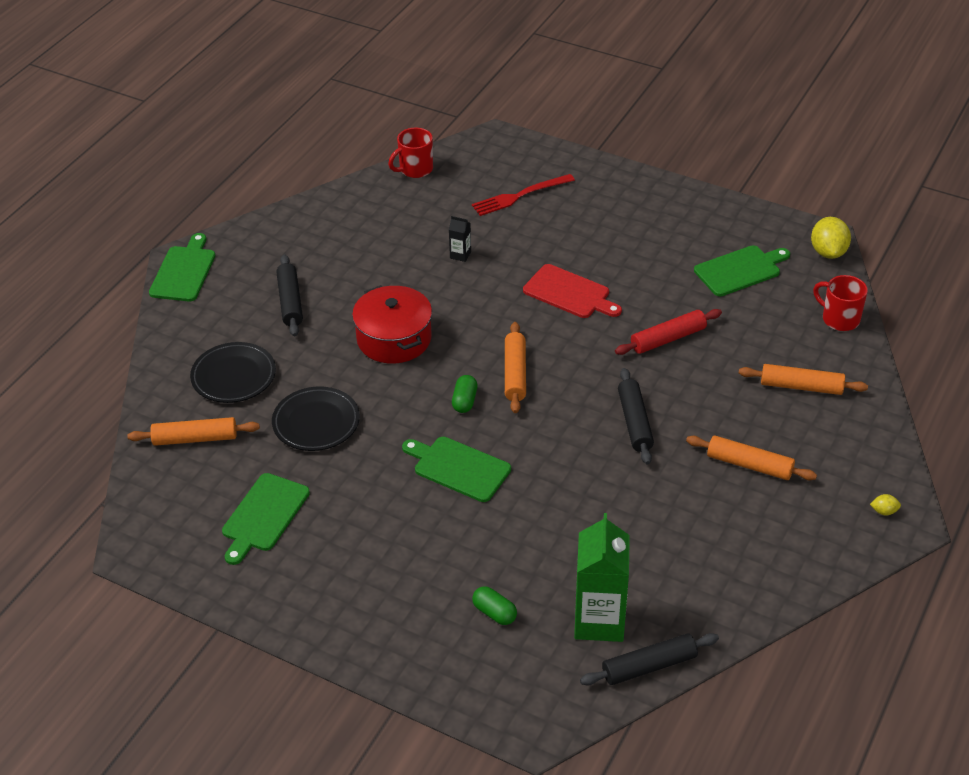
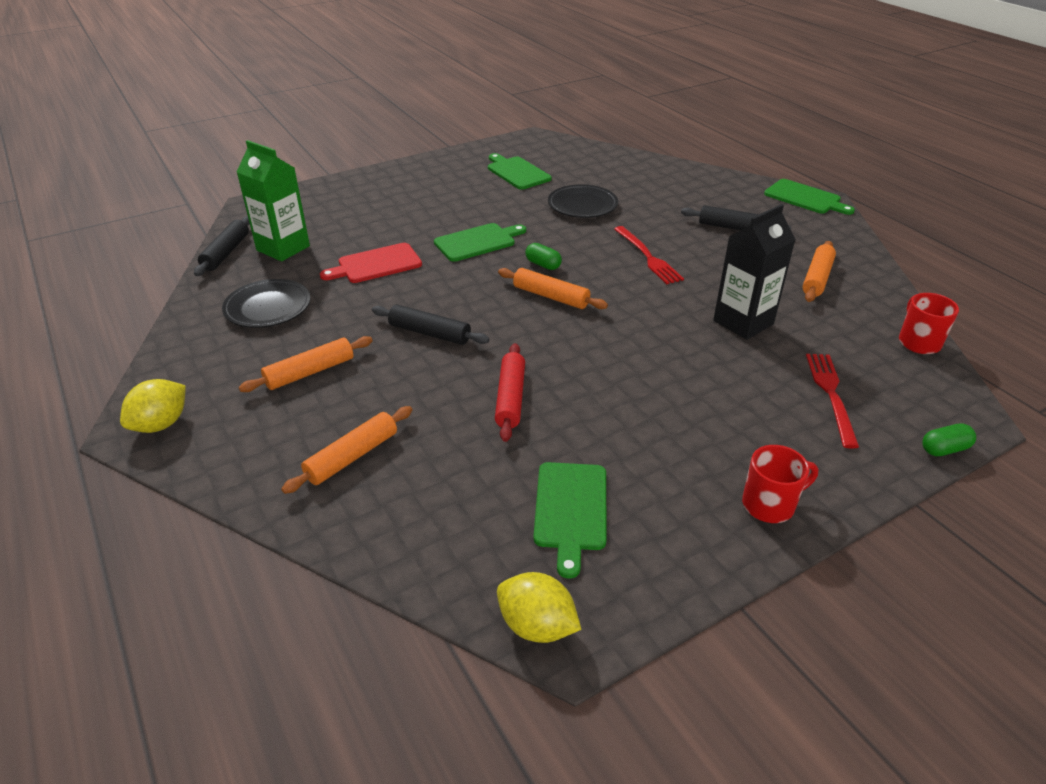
camera: 120 degrees right, 5 degrees down
orange rolling pin [127,417,260,446] -> orange rolling pin moved to [802,241,836,302]
black plate [190,342,276,403] -> black plate moved to [222,279,310,328]
red pot [352,285,432,364] -> red fork [614,226,684,284]
black carton [449,216,471,262] -> black carton [713,204,796,340], size x2.30
green capsule [472,586,517,625] -> green capsule moved to [922,423,976,456]
red cutting board [523,264,622,318] -> red cutting board moved to [320,243,422,283]
red mug [813,275,868,331] -> red mug moved to [742,445,818,523]
yellow lemon [870,494,901,515] -> yellow lemon [120,379,186,433], size x2.16

